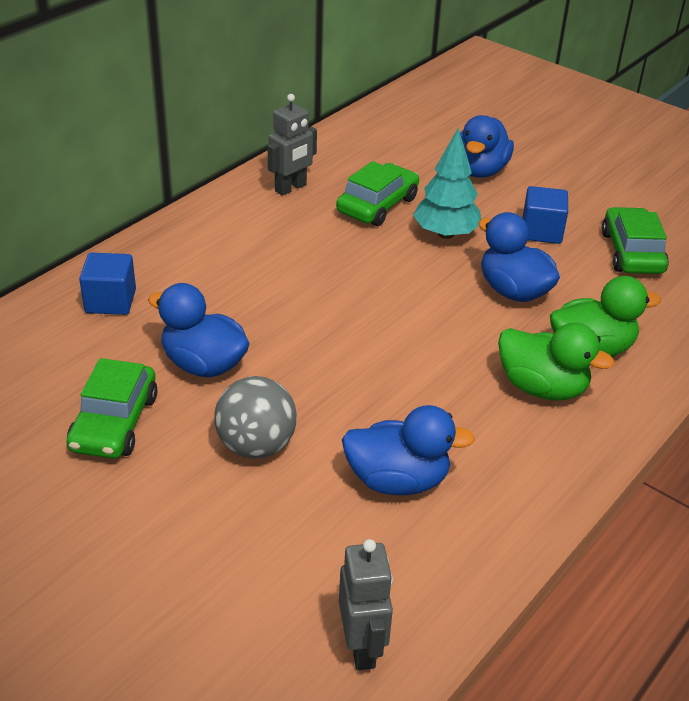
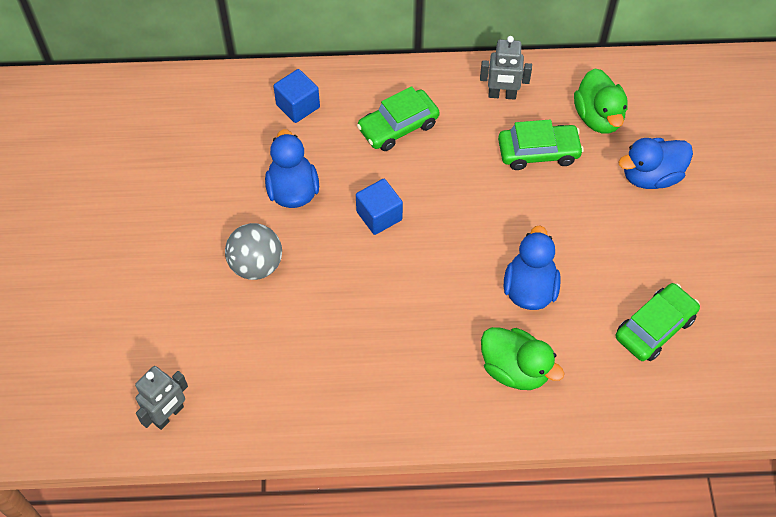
camera: 50 degrees right, 20 degrees up
green car [67,358,157,459] -> green car moved to [357,86,440,151]
blue duck [342,405,475,495] -> none
turquoise tree [413,128,481,239] -> none
green duck [498,322,614,401] -> green duck moved to [574,68,628,134]
blue cube [522,186,568,244] -> blue cube moved to [356,179,403,235]

